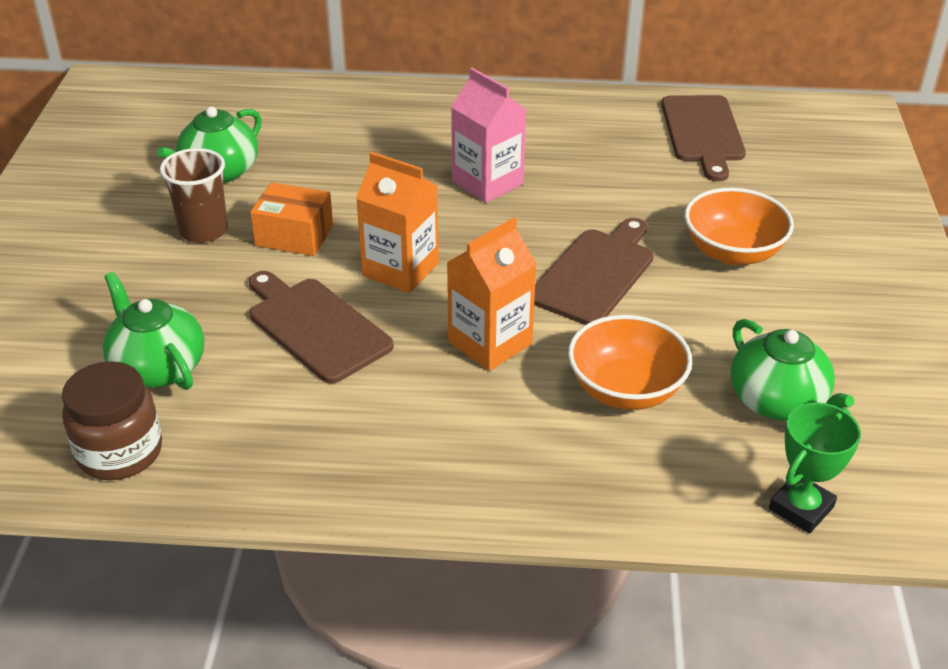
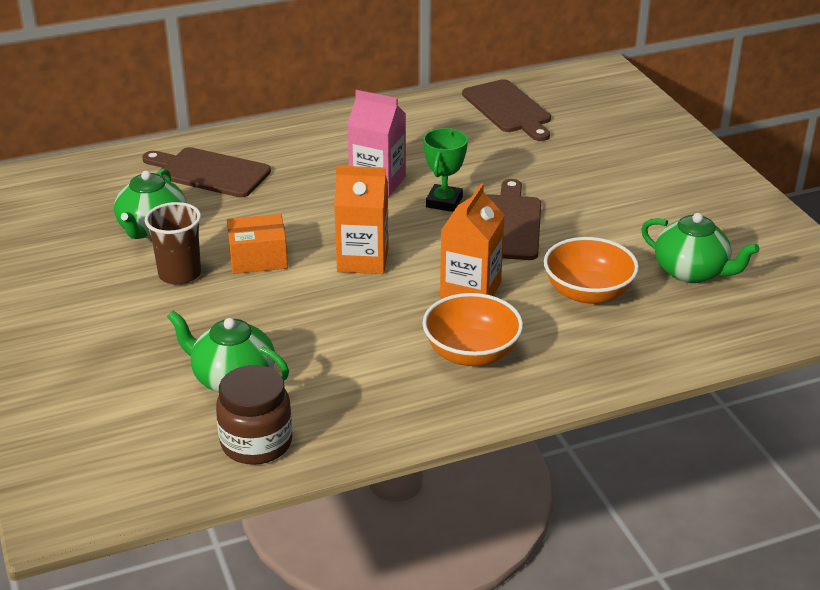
camera: 25 degrees left, 5 degrees down
brown cutting board [249,271,394,383] -> brown cutting board moved to [142,147,271,197]
orange bowl [685,188,794,265] -> orange bowl moved to [422,293,523,366]
green trophy [769,402,861,533] -> green trophy moved to [423,128,468,212]

